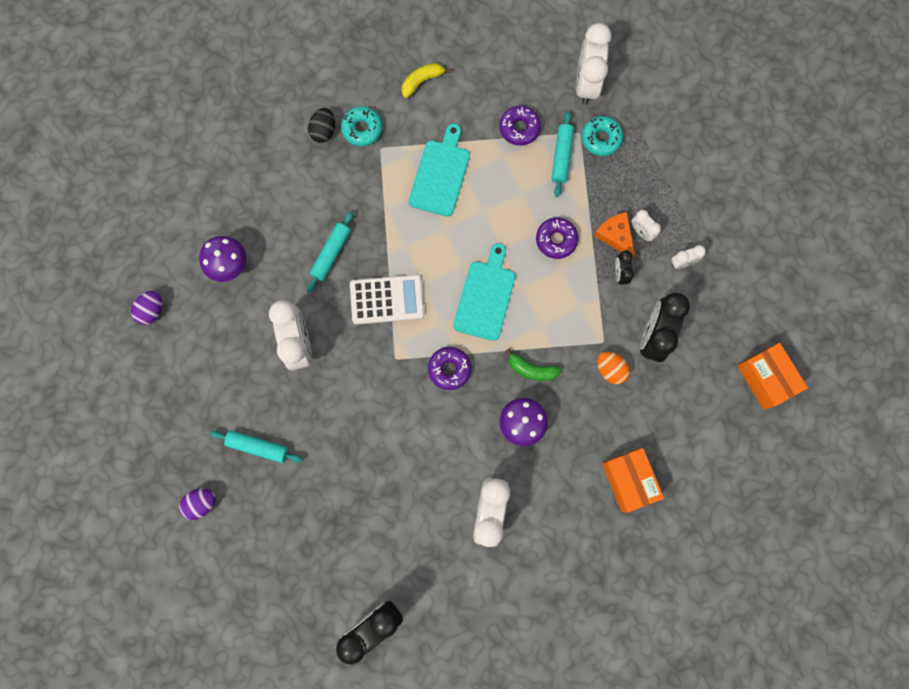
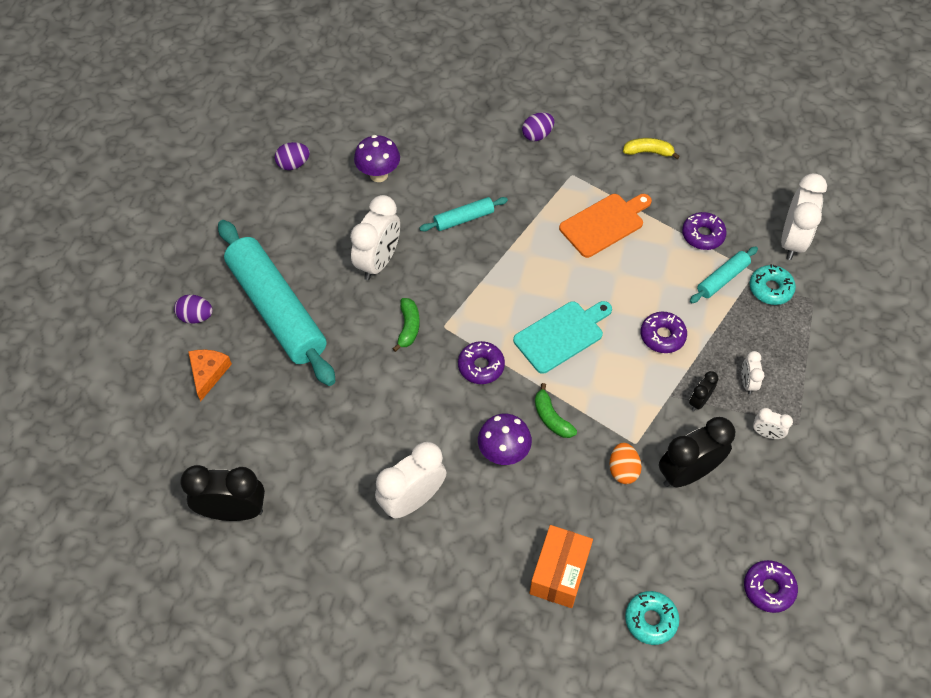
camera: 40 degrees right, 20 degrees down
turquoise rolling pin [210,430,303,463] -> turquoise rolling pin [218,220,336,386], size x2.27
black egg [308,108,335,143] -> purple egg [522,113,554,141]
turquoise donut [341,106,382,146] -> turquoise donut moved to [625,591,679,645]
white calculator [350,274,424,325] -> none
turquoise cutting board [409,123,470,217] -> orange cutting board [559,194,652,258]
white clock [576,23,612,105] -> white clock turned 150 degrees clockwise [781,173,827,260]
orange cheese [594,212,635,258] -> orange cheese moved to [188,350,232,401]
orange box [737,343,808,410] -> purple donut [744,560,798,613]
none -> green banana [392,298,420,352]

